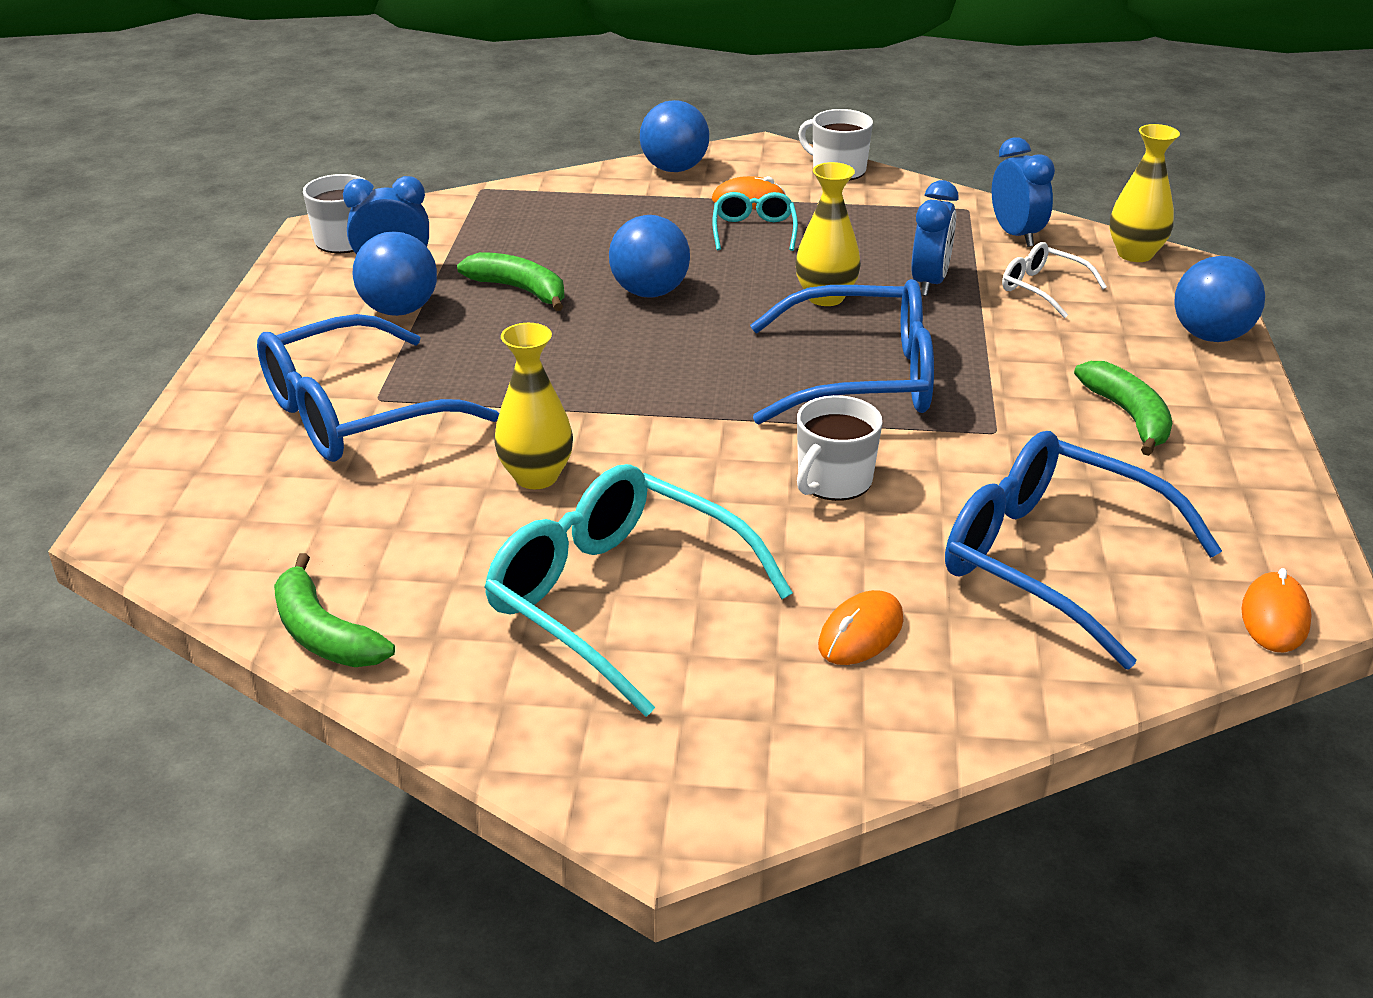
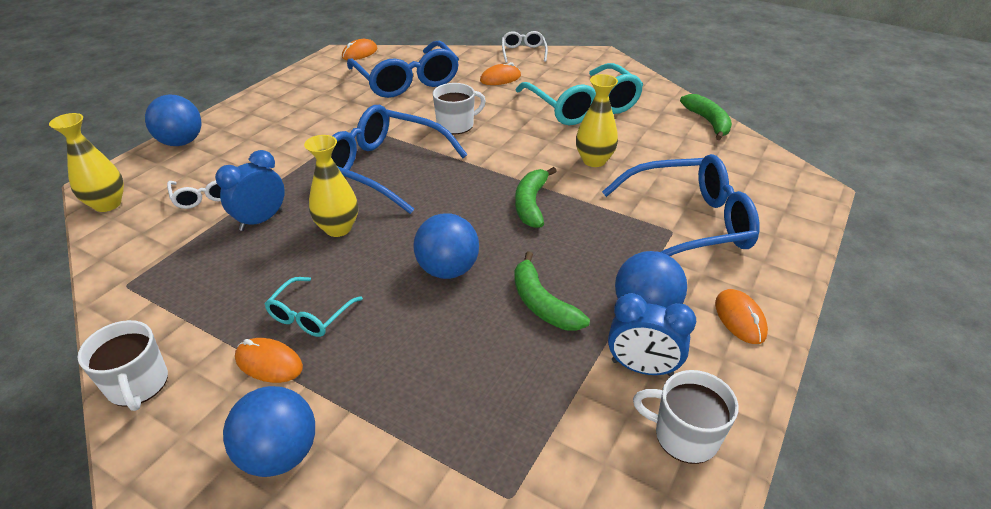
camera: 155 degrees left, 5 degrees up
blue clock [992,137,1055,247] -> none
green banana [1074,361,1172,456] -> green banana moved to [515,167,557,228]
none -> white glasses [502,31,548,63]
none -> orange mouse [715,289,768,344]

